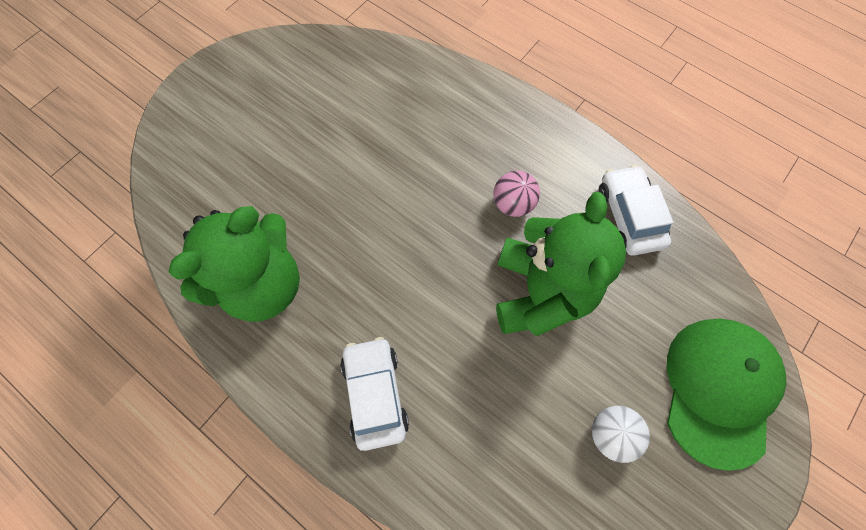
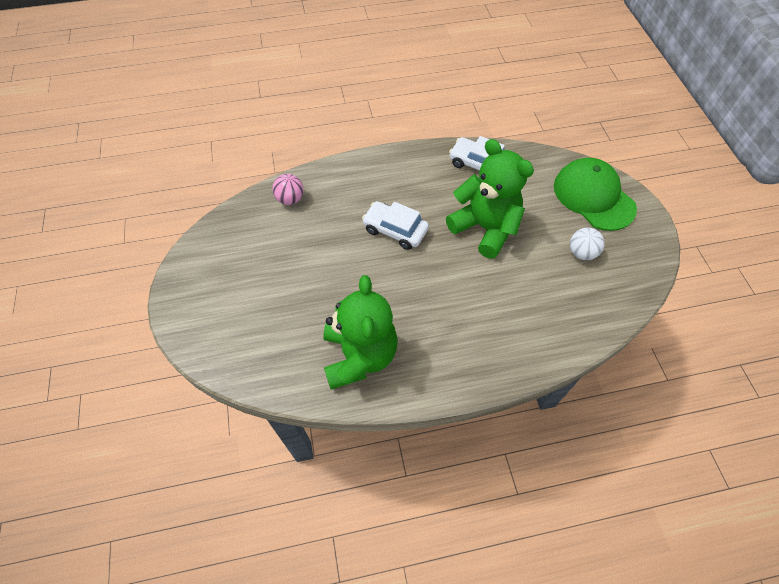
camera: 50 degrees left, 10 degrees down
white car [341,337,409,451] -> white car moved to [362,201,429,250]
pink ball [493,171,540,217] -> pink ball moved to [272,174,304,205]

